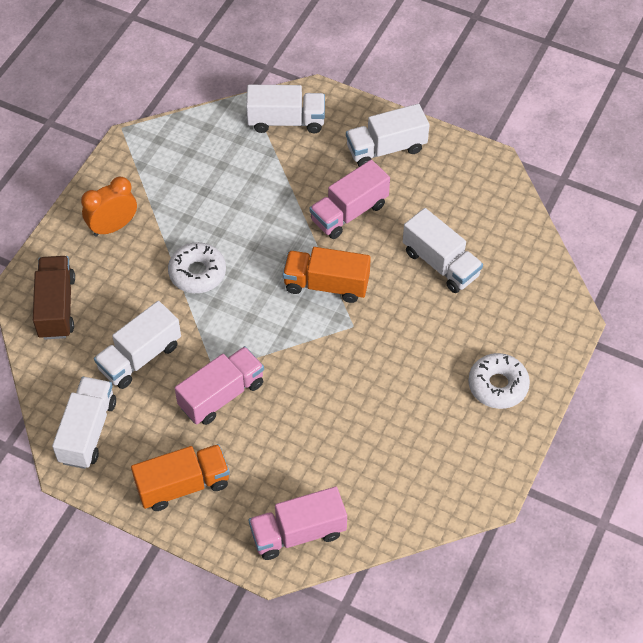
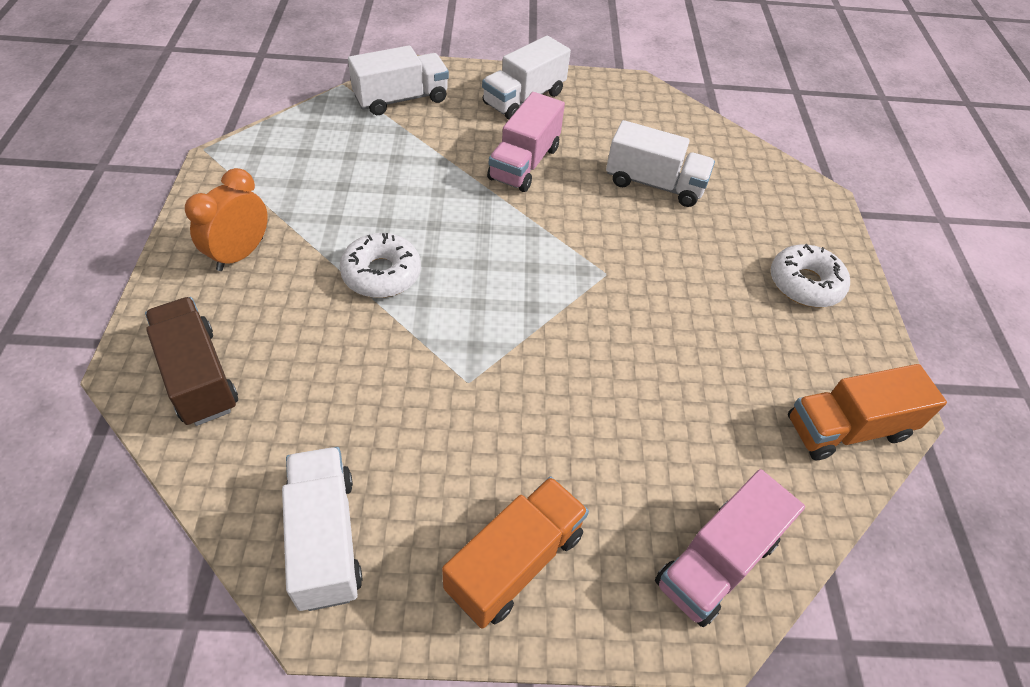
camera: 30 degrees left, 5 degrees down
white truck [94,301,181,389] -> none
pink truck [175,346,264,425] -> none
orange truck [283,247,371,303] -> orange truck moved to [788,364,947,461]

